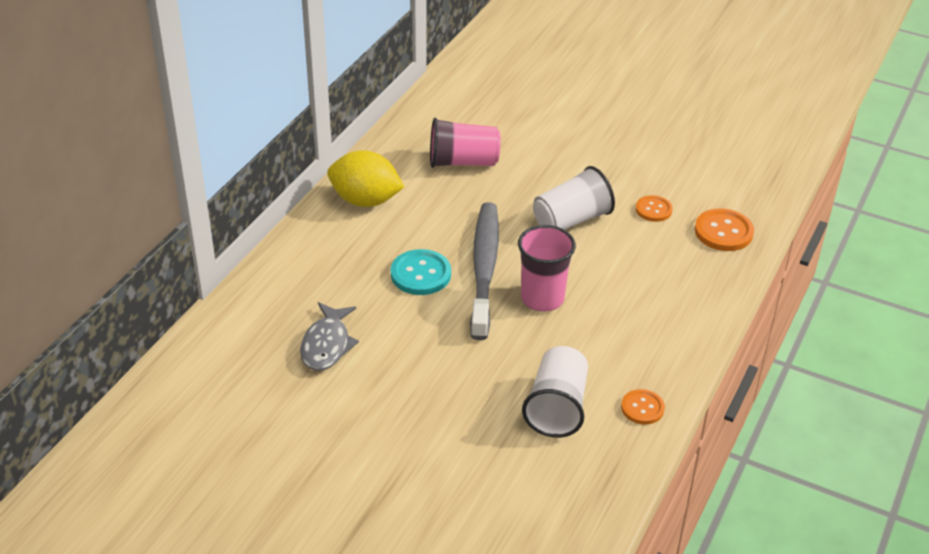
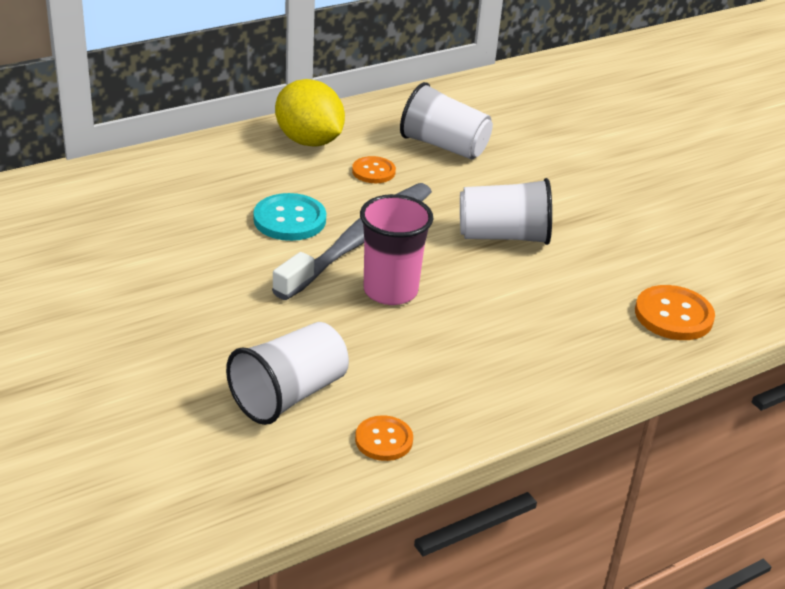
camera: 30 degrees right, 5 degrees down
grey fish [300,302,359,371] -> none
pink cup [430,118,500,168] -> white cup [400,82,493,160]
orange button [636,195,673,222] -> orange button moved to [352,156,396,183]

